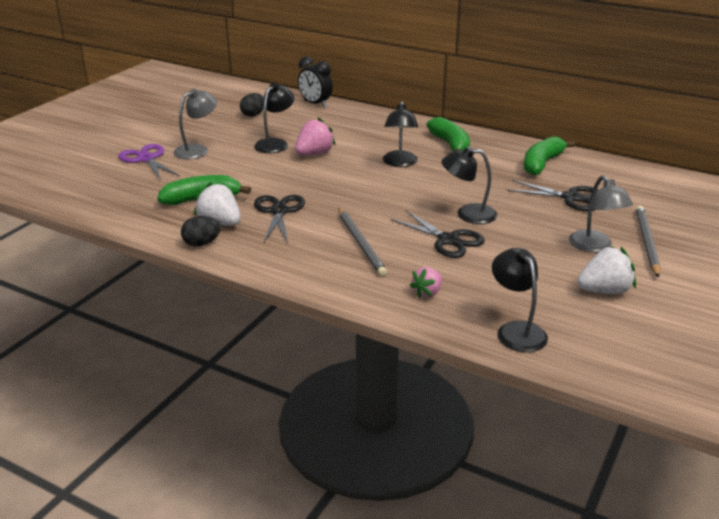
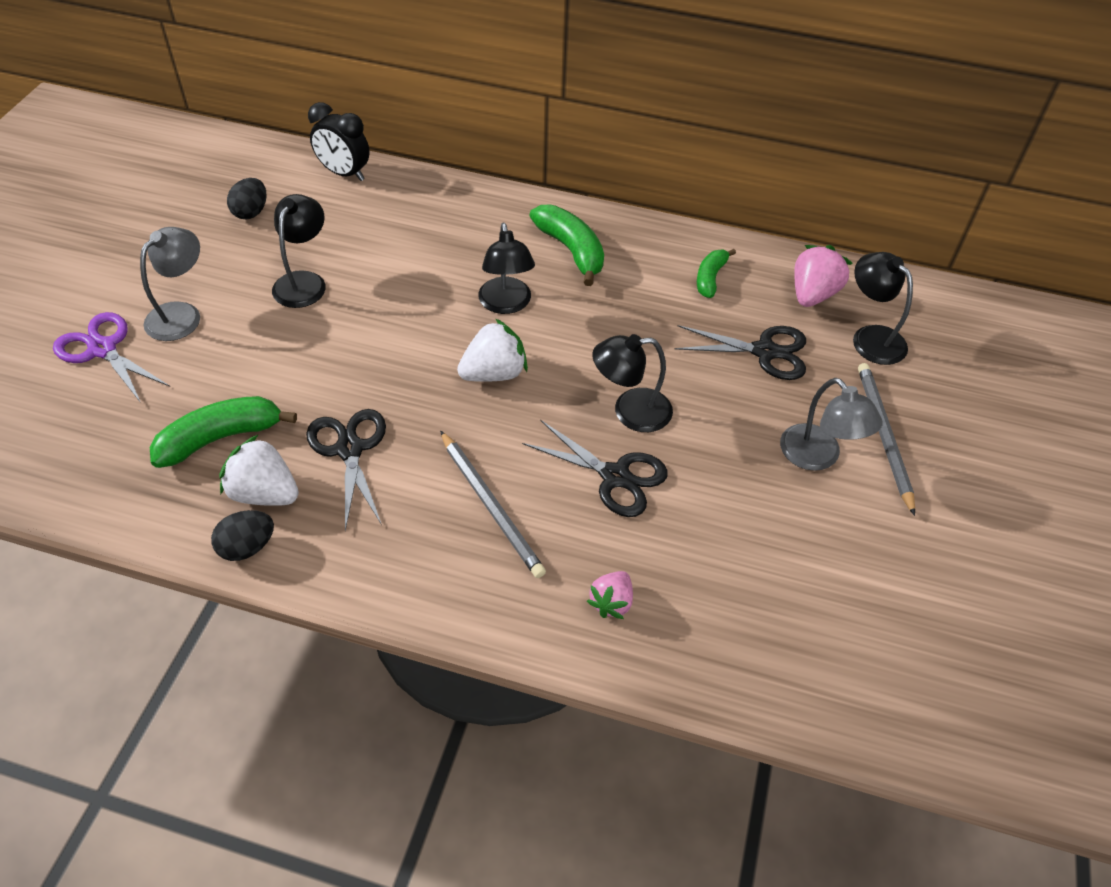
camera: 15 degrees left, 20 degrees up
pink strawberry [295,117,336,156] -> pink strawberry moved to [794,245,852,307]
black lamp [492,248,548,352] -> black lamp moved to [853,252,913,365]
green banana [524,136,575,176] -> green banana [697,249,736,298], size x0.62
white strawberry [577,246,636,294] -> white strawberry moved to [457,318,528,382]

